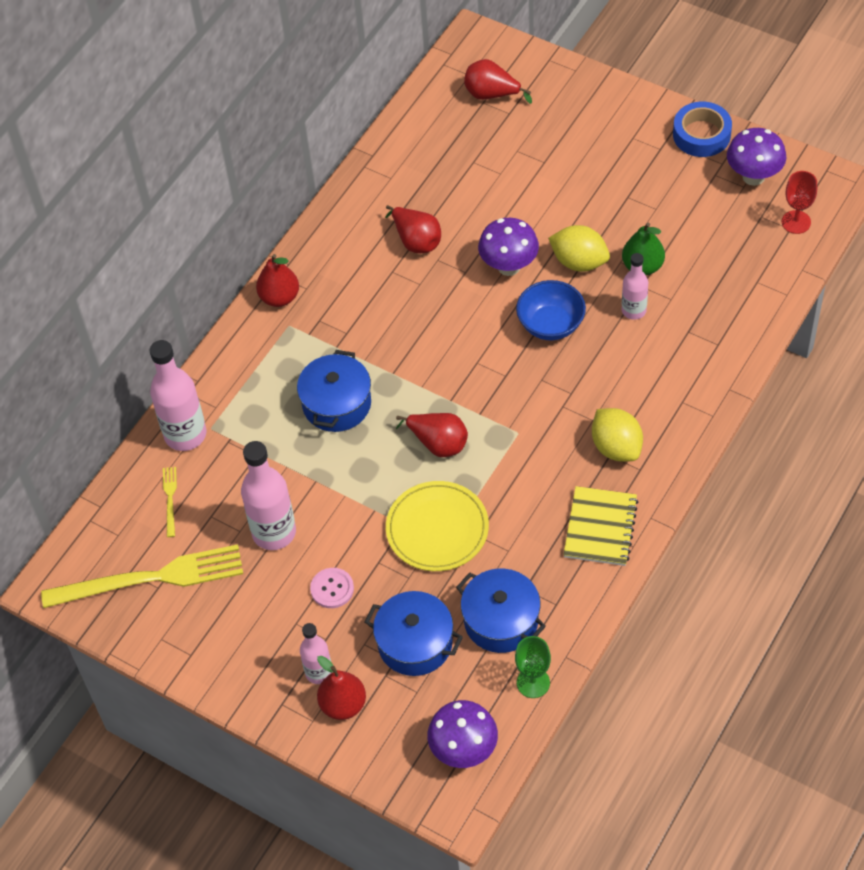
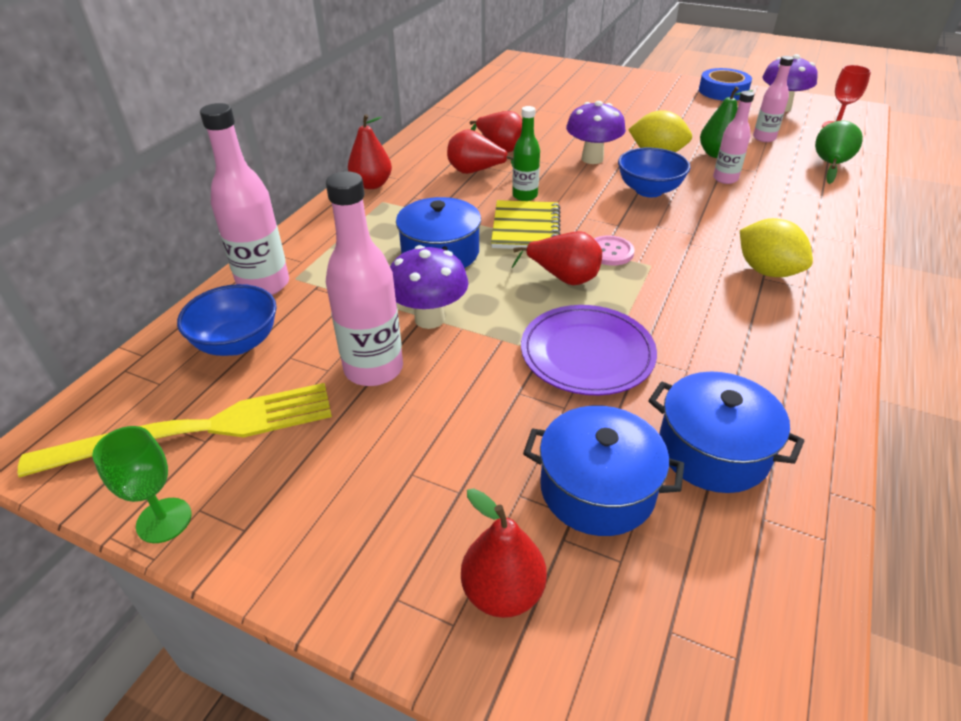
camera: 10 degrees left, 15 degrees down
yellow fork [163,467,177,537] -> blue bowl [177,284,277,356]
pink bottle [300,623,331,684] -> pink bottle moved to [753,56,794,142]
pink button [310,568,354,608] -> pink button moved to [594,235,634,266]
yellow plate [386,481,489,571] -> purple plate [521,305,657,395]
purple mushroom [427,700,498,768] -> purple mushroom moved to [390,245,468,329]
red pear [464,59,532,104] -> red pear moved to [447,129,513,174]
green goblet [515,636,551,698] -> green goblet moved to [92,426,192,543]
yellow notebook [563,486,638,566] -> yellow notebook moved to [491,200,561,249]
none -> green bottle [512,106,540,201]
none -> green pear [815,121,863,184]

